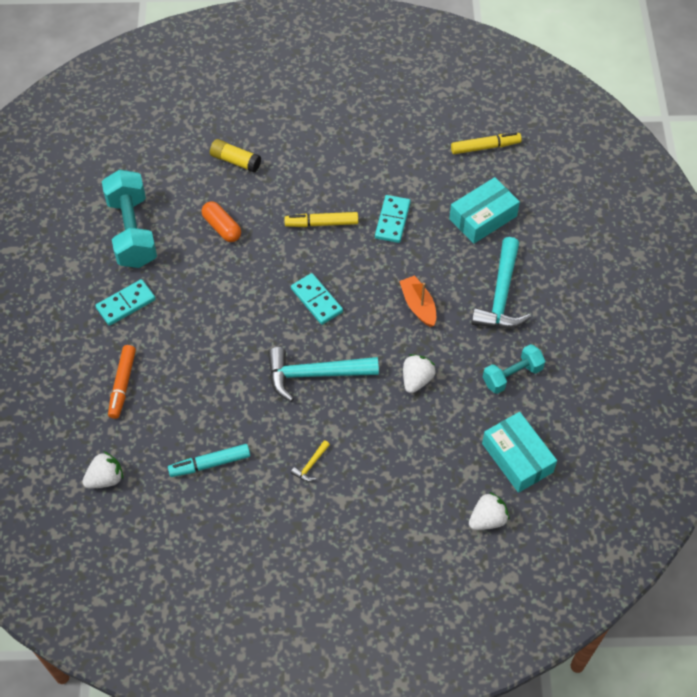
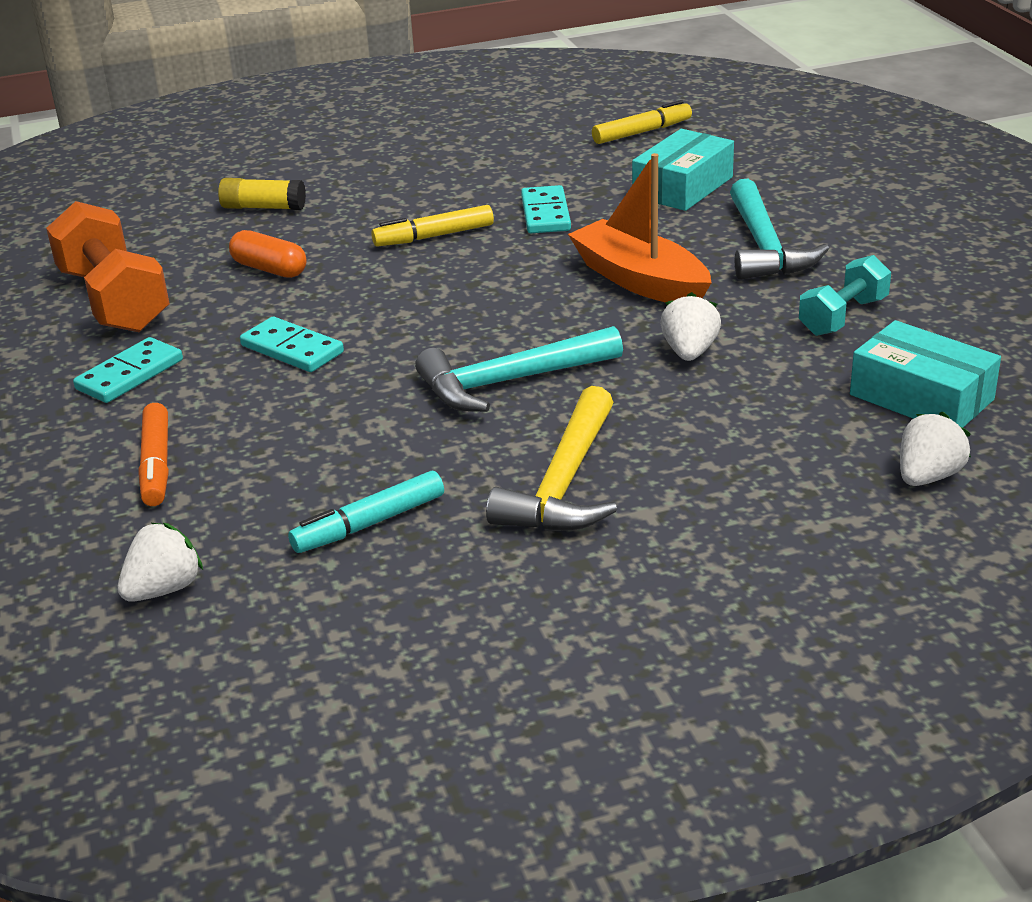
camera: 15 degrees left, 25 degrees down
turquoise dumbbell [102,169,157,268] -> orange dumbbell [46,201,170,332]
turquoise domino [291,273,343,325] -> turquoise domino moved to [240,317,344,372]
yellow hammer [291,440,330,482] -> yellow hammer [486,386,617,531], size x2.38
orange boat [399,275,436,327] -> orange boat [568,153,712,302], size x1.65

